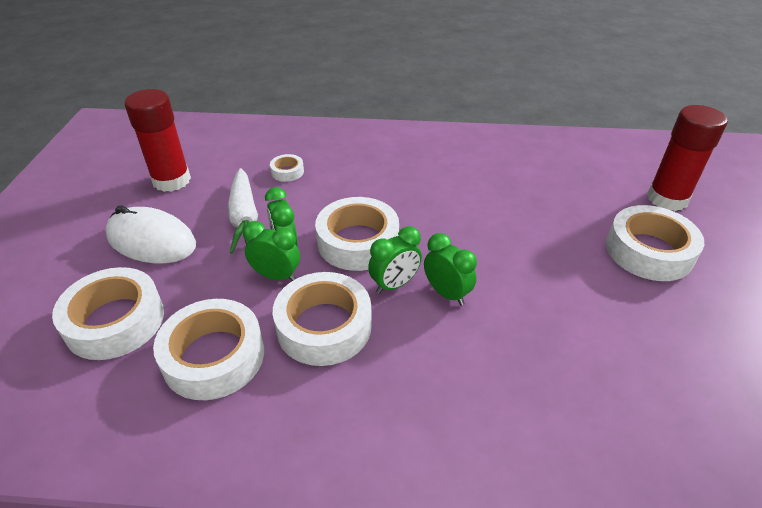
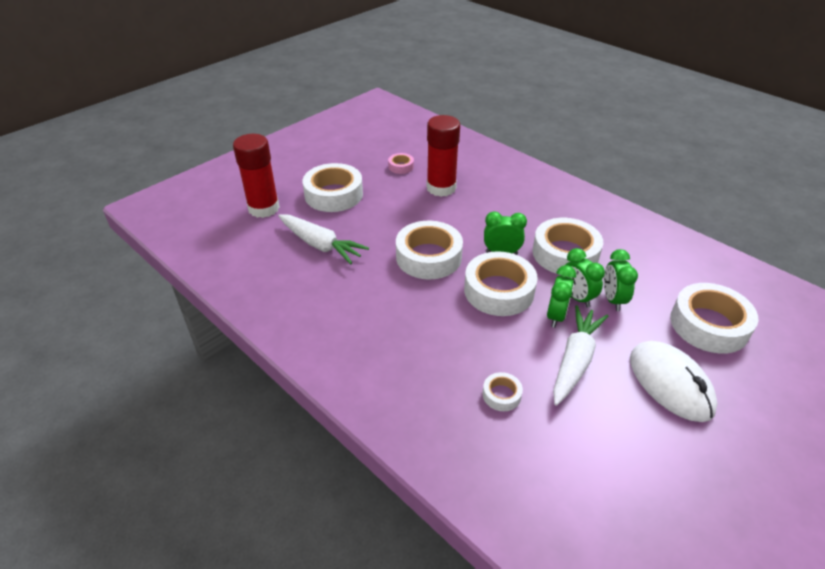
camera: 140 degrees left, 0 degrees up
red glue stick [125,89,191,192] -> red glue stick moved to [427,115,460,197]
white tape [153,299,264,400] -> white tape moved to [396,221,463,279]
green clock [424,233,477,306] -> green clock moved to [604,249,638,311]
none -> white carrot [278,214,369,264]
none -> pink tape [388,153,414,174]

